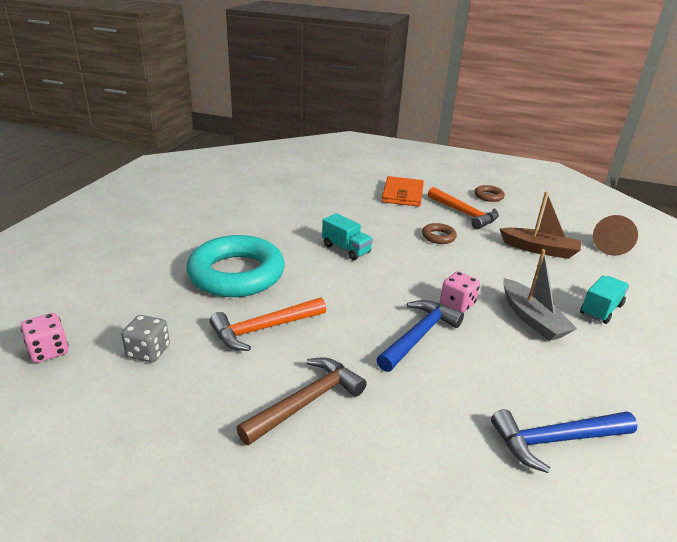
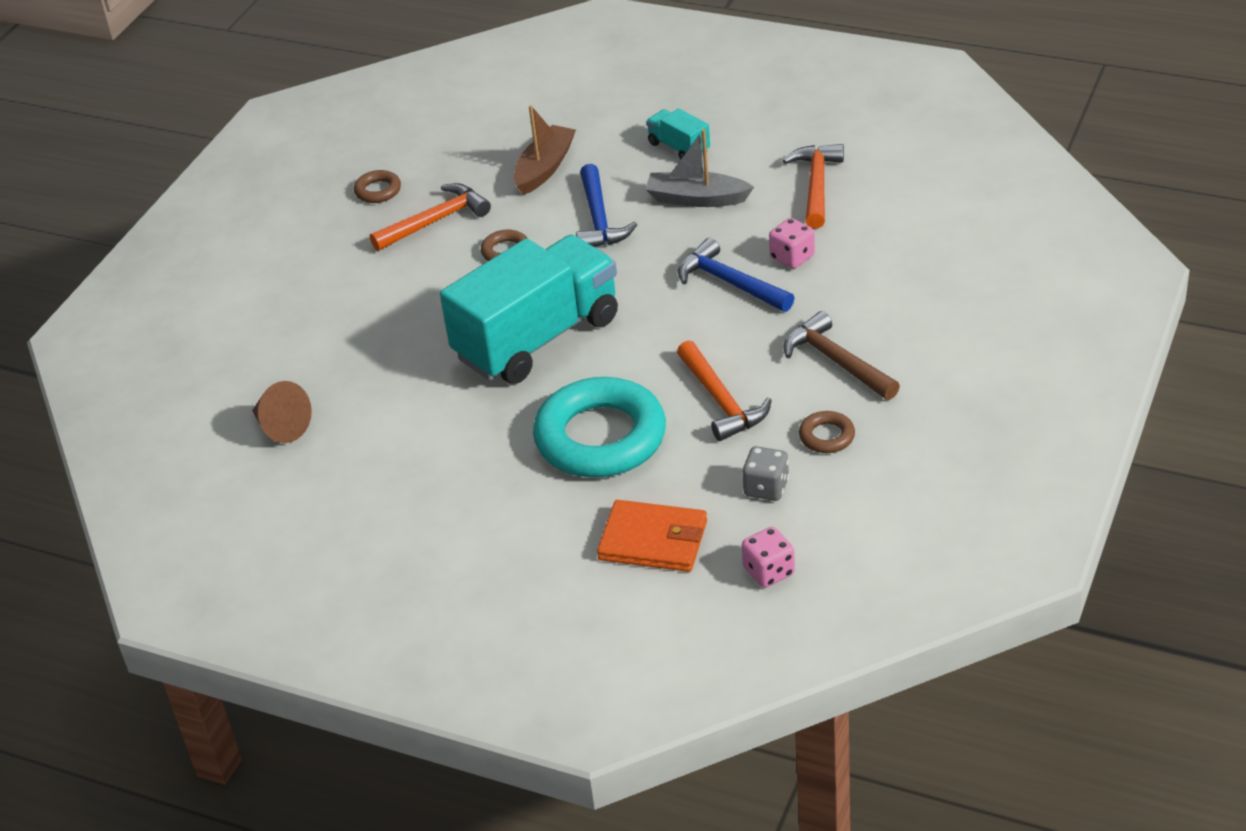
camera: 80 degrees left, 10 degrees up
turquoise truck [322,213,373,260] -> turquoise truck [440,235,618,384], size x2.35
orange wallet [382,176,424,207] -> orange wallet moved to [597,500,707,572]
pink dice [440,271,480,313] -> pink dice moved to [769,218,815,269]
blue hammer [491,409,638,473] -> blue hammer moved to [576,164,637,247]
grey boat [503,249,577,341] -> grey boat turned 150 degrees counterclockwise [645,129,754,207]
brown cone [593,215,638,256] -> brown cone moved to [252,381,312,443]
none -> orange hammer [783,144,844,229]
none -> brown ring [799,411,855,453]

